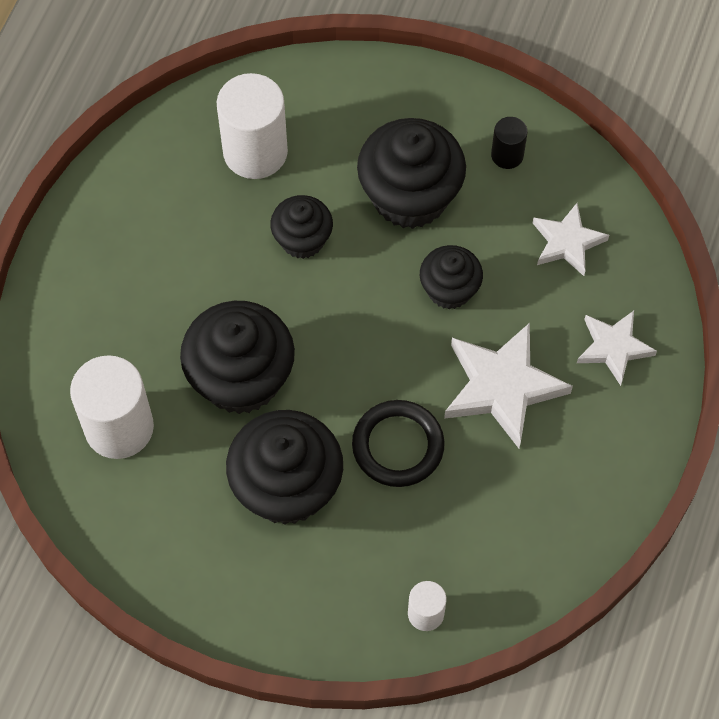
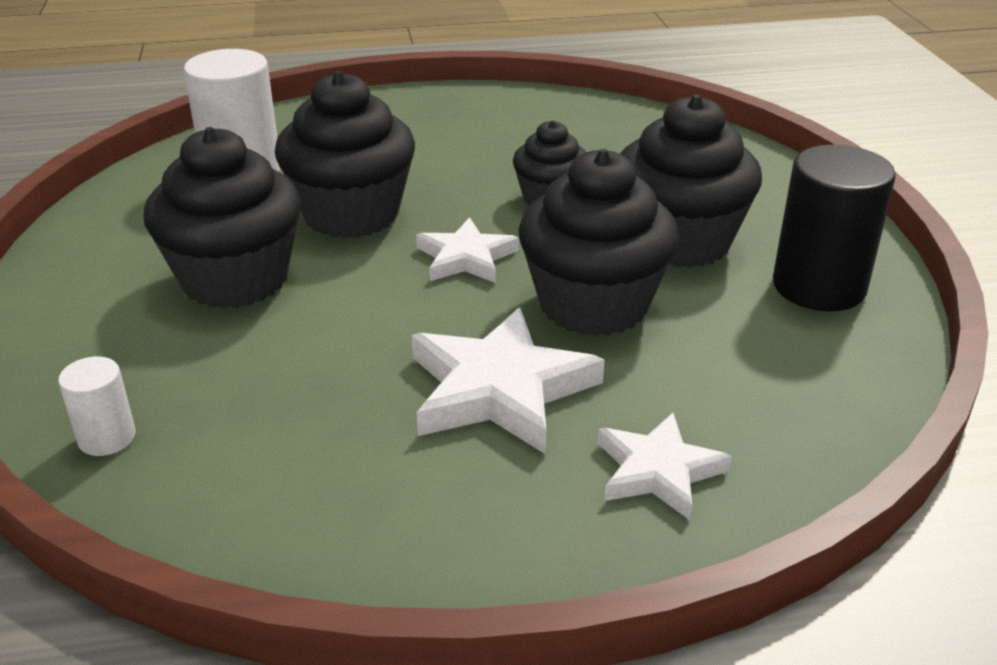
camera: 60 degrees right, 30 degrees down
white cylinder [217,73,288,179] -> none
black ring [352,400,445,487] -> none
black cupcake [420,245,483,309] -> black cupcake [518,149,679,336], size x1.74
black cylinder [491,117,528,169] -> black cylinder [773,145,896,311], size x1.98
white star [533,203,609,276] -> white star moved to [416,217,519,283]

